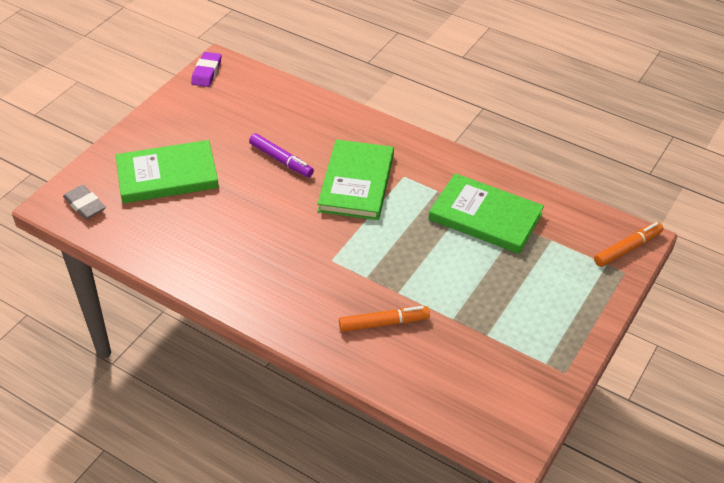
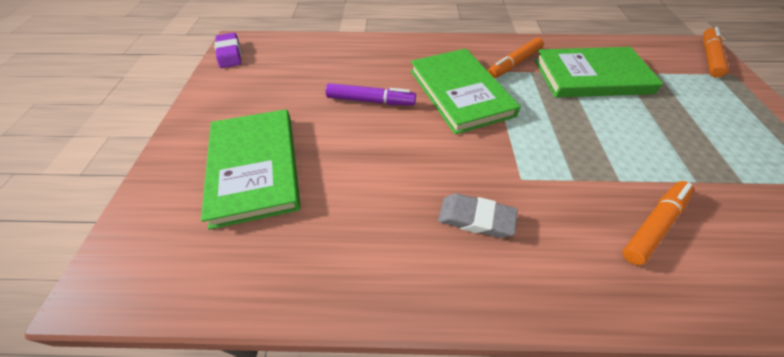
camera: 30 degrees left, 5 degrees up
grey eraser [63,185,106,219] -> grey eraser moved to [438,193,518,238]
green book [116,140,219,203] -> green book turned 60 degrees counterclockwise [201,109,301,230]
none -> orange marker [488,37,544,78]

